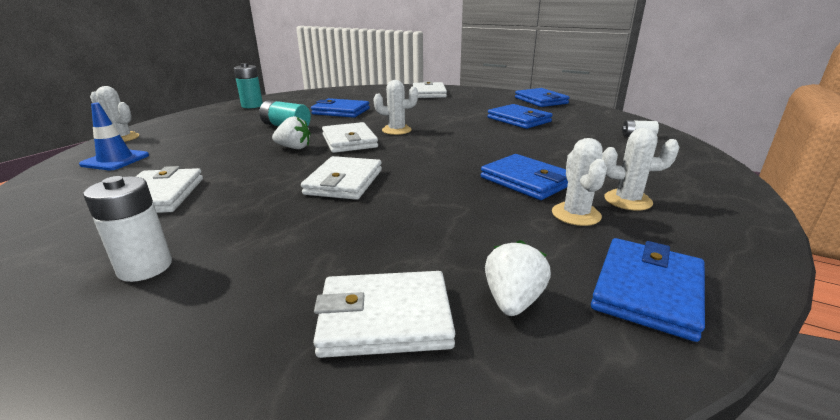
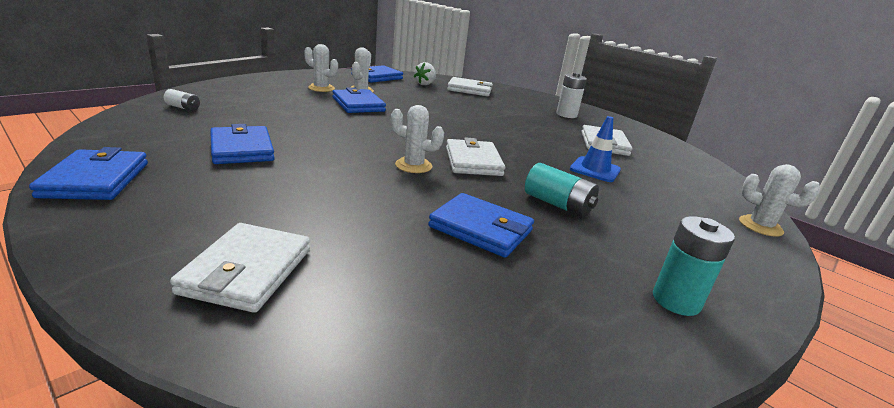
camera: 170 degrees left, 0 degrees up
blue traffic cone [79,103,149,170] -> blue traffic cone moved to [570,116,621,182]
white strawberry [272,116,311,149] -> none
white wallet [301,156,382,200] -> none

